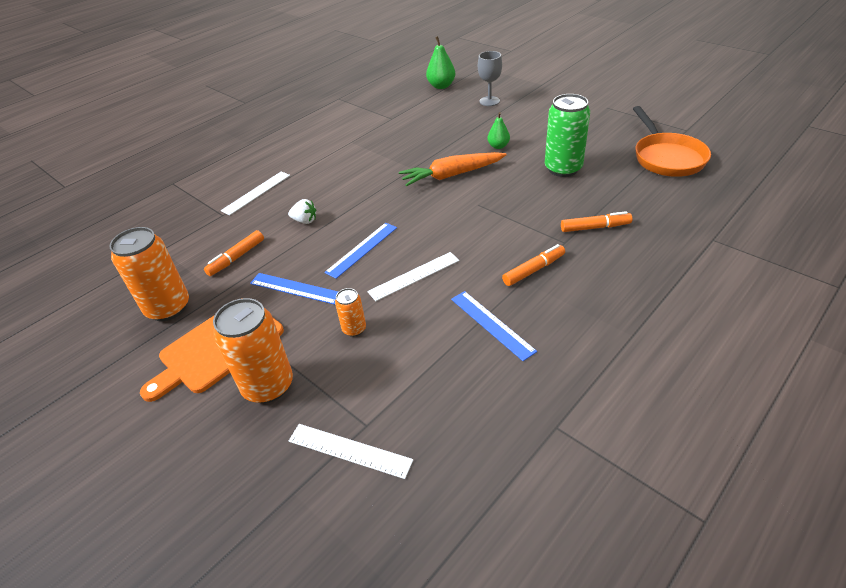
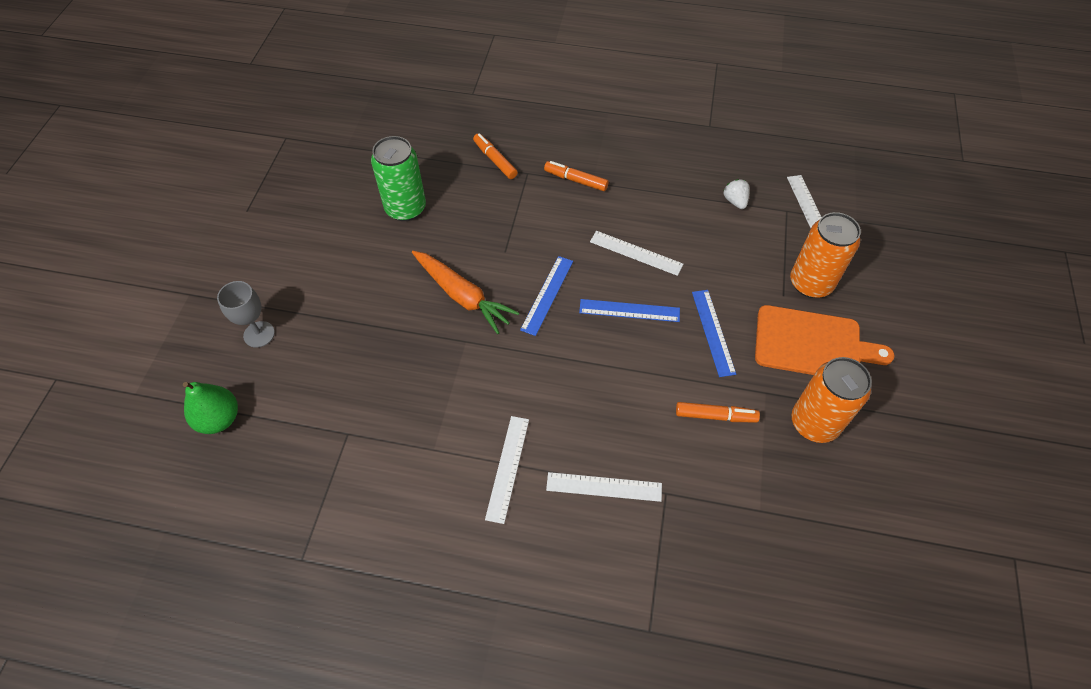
camera: 125 degrees left, 15 degrees up
white strawberry [288,199,317,224] -> white strawberry moved to [723,179,750,209]
orange can [335,288,366,337] -> none
blue ruler [451,291,537,361] -> blue ruler moved to [520,256,573,336]
green pear [488,112,510,149] -> none
orange pan [633,106,711,177] -> none
none -> white ruler [485,416,529,524]

